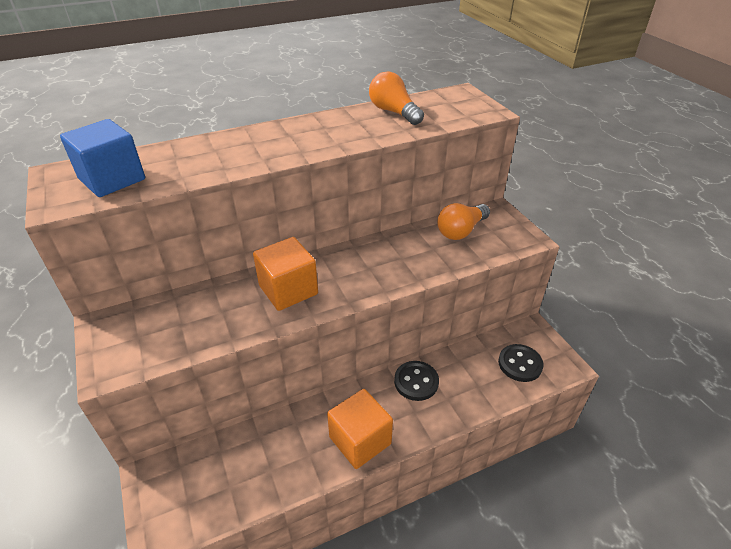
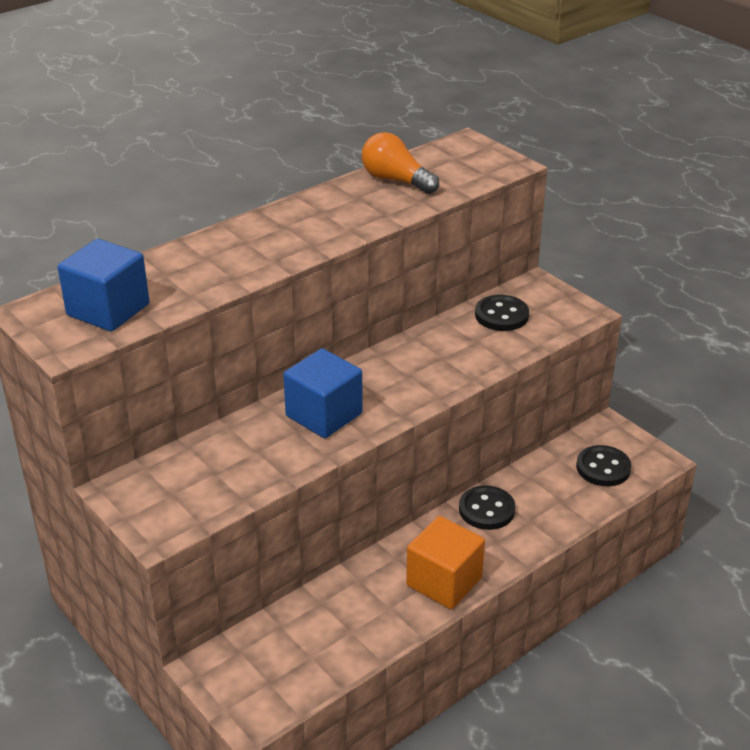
camera: 15 degrees left, 5 degrees down
orange cube [253,237,318,311] -> blue cube [283,348,363,438]
orange light bulb [437,203,490,240] -> black button [475,295,529,331]

